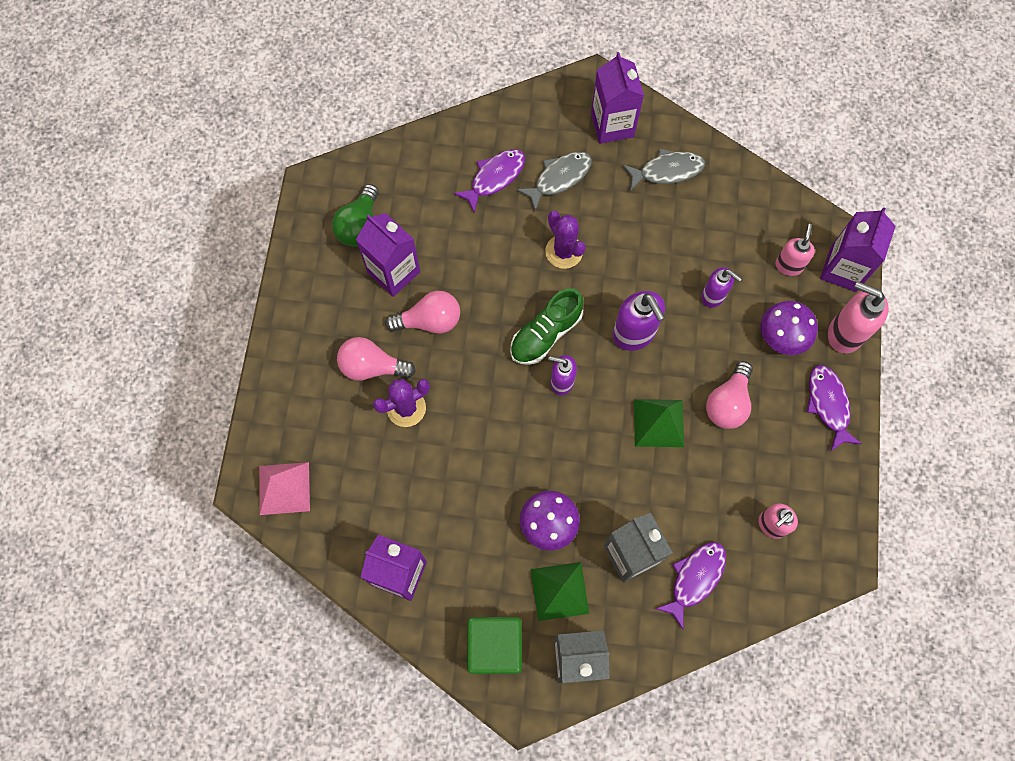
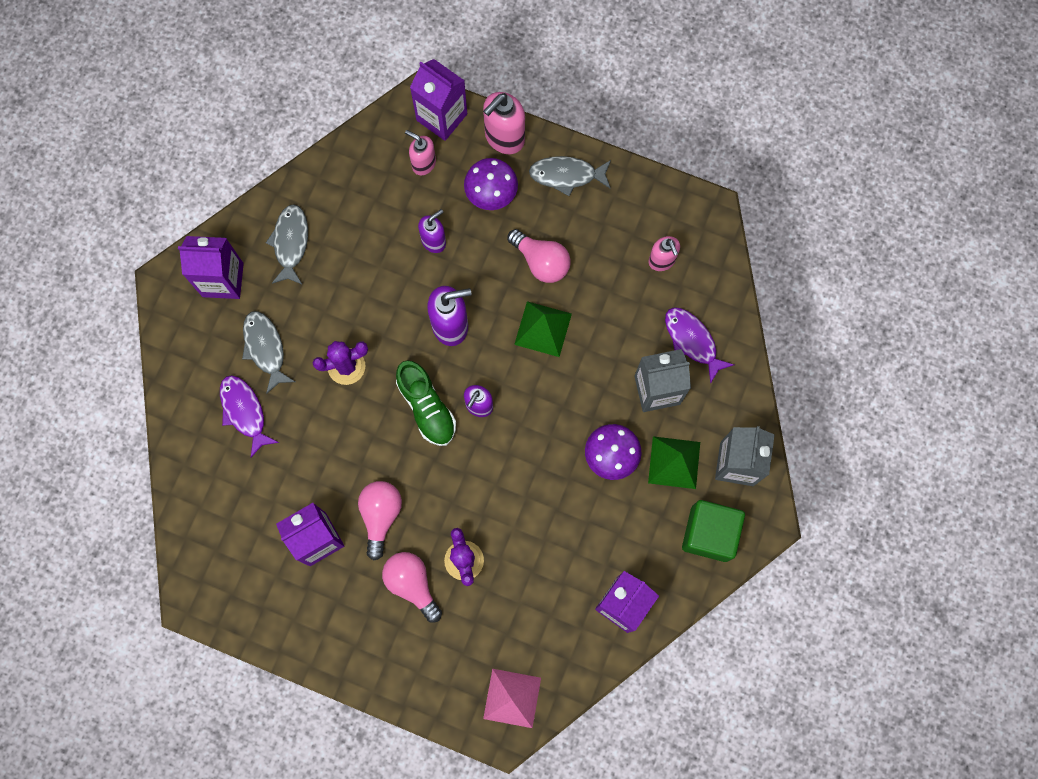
camera: 75 degrees left, 5 degrees up
green light bulb [332,184,379,246] -> none
pink light bulb [337,337,416,381] -> pink light bulb turned 120 degrees clockwise [382,552,442,623]
purple fish [807,365,862,451] -> grey fish [529,156,611,196]

